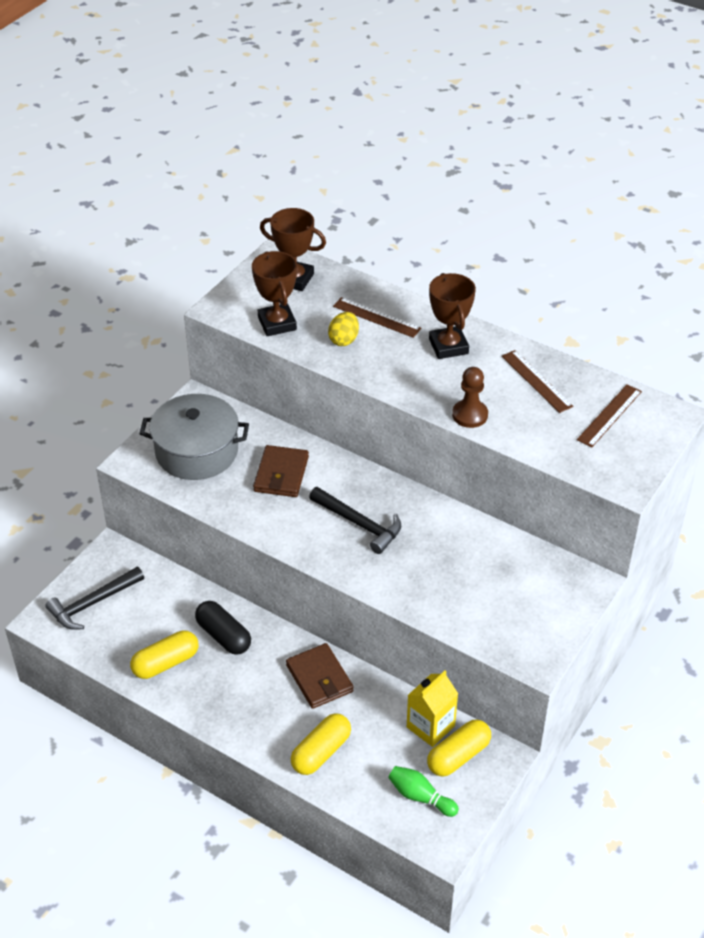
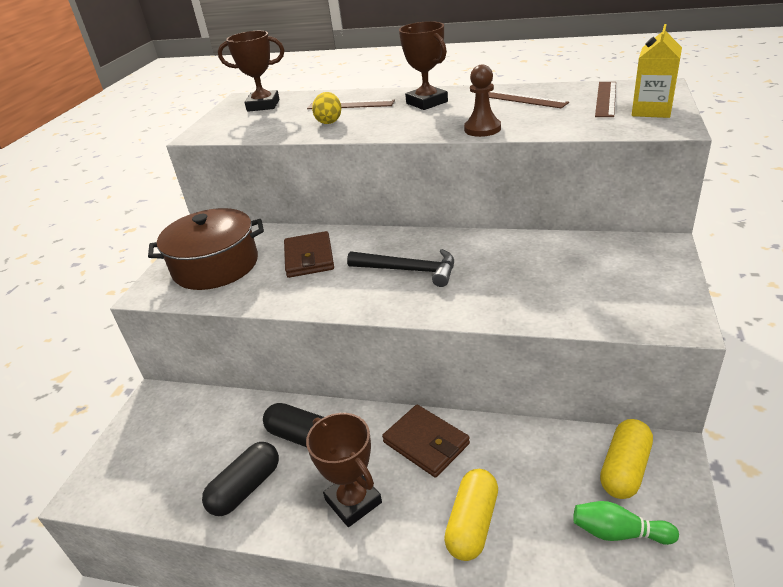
camera: 15 degrees left, 10 degrees down
black hammer [45,567,144,630] -> none
yellow capsule [130,631,198,679] -> black capsule [202,442,279,516]
grey pot [140,394,249,480] -> brown pot [148,208,264,290]
brown trophy [252,251,297,336] -> brown trophy moved to [306,413,382,527]
yellow carton [407,671,458,747] -> yellow carton moved to [632,24,682,118]

